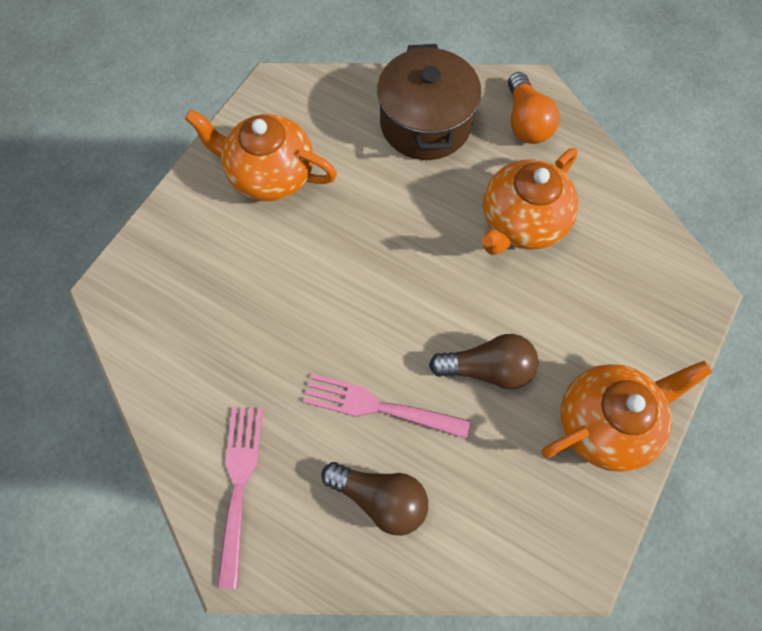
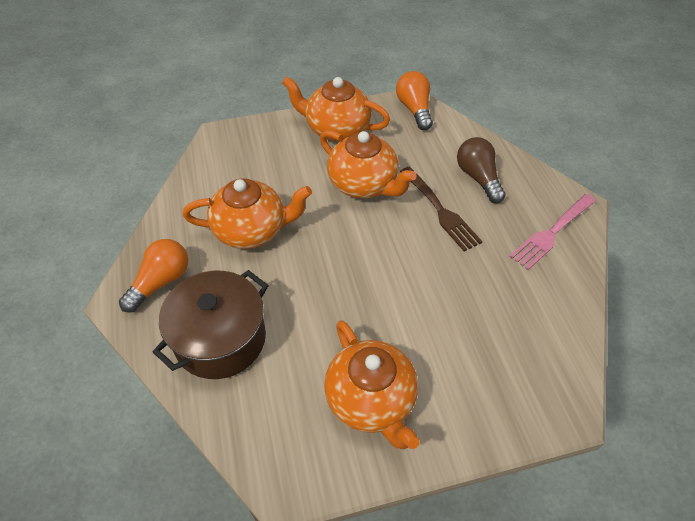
camera: 135 degrees left, 15 degrees down
pink fork [303,374,470,439] -> brown fork [400,166,483,252]
brown light bulb [429,334,539,389] -> orange teapot [320,130,417,198]
none -> orange light bulb [396,71,433,130]

